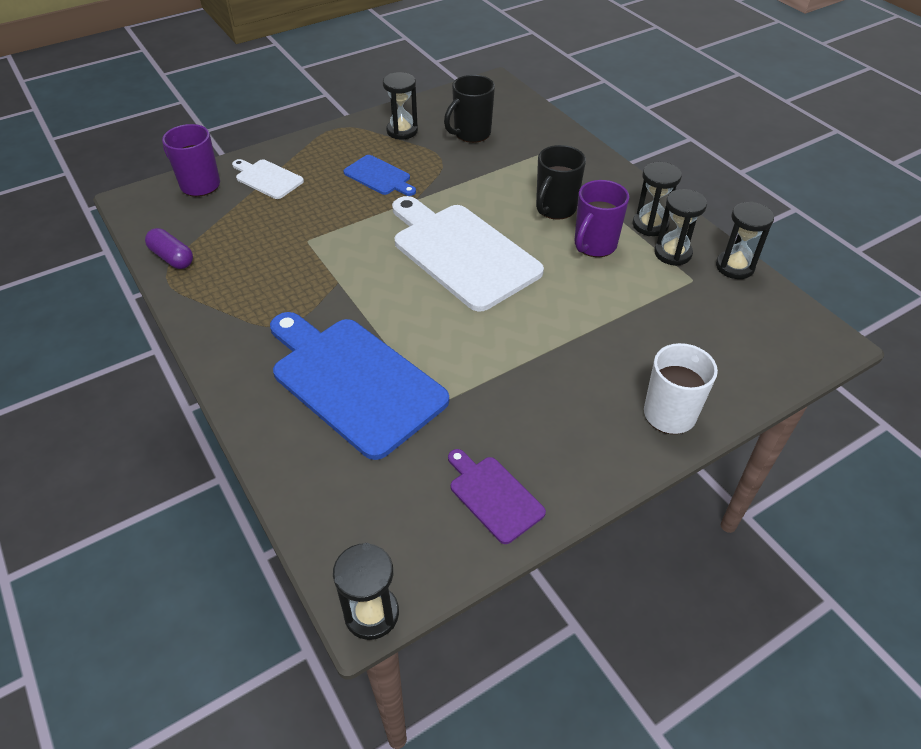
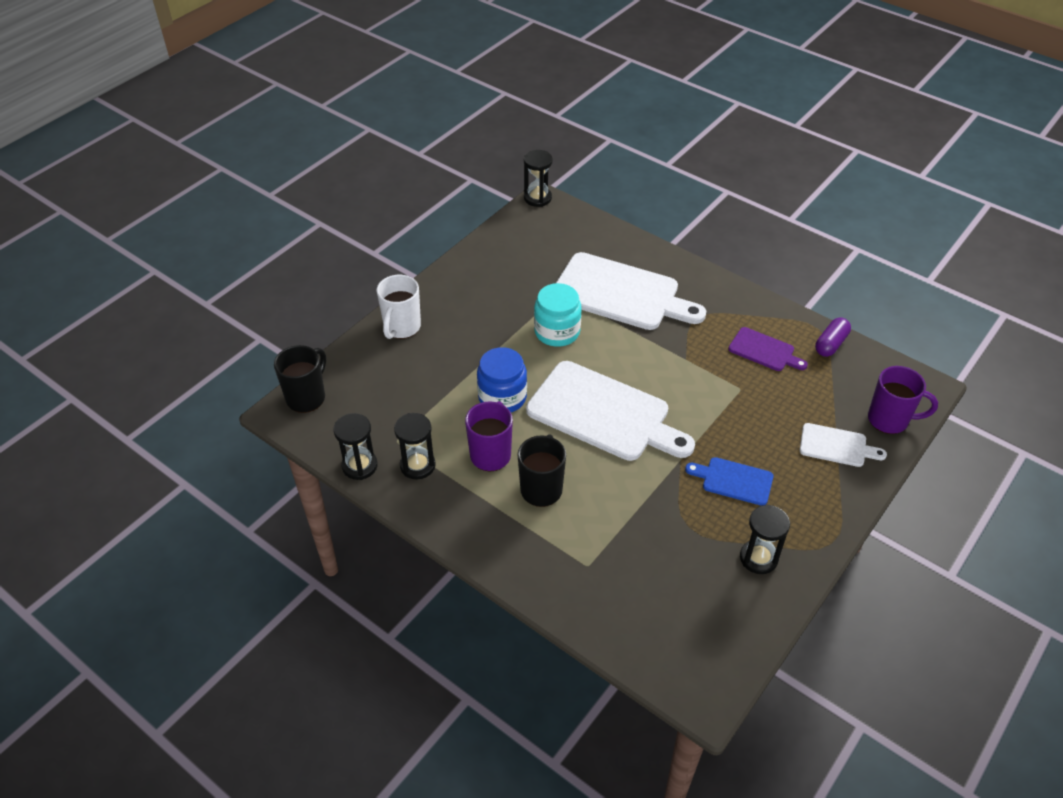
camera: 160 degrees right, 0 degrees up
purple capsule [145,228,193,269] -> purple capsule turned 75 degrees counterclockwise [815,317,851,357]
blue cutting board [270,312,449,460] -> white cutting board [556,252,706,330]
black mug [444,75,495,143] -> black mug moved to [274,345,326,413]
purple cutting board [448,449,546,544] -> purple cutting board moved to [728,327,808,371]
black hourglass [633,162,682,236] -> none
none -> blue jar [477,347,527,412]
none -> turquoise jar [534,283,582,347]

